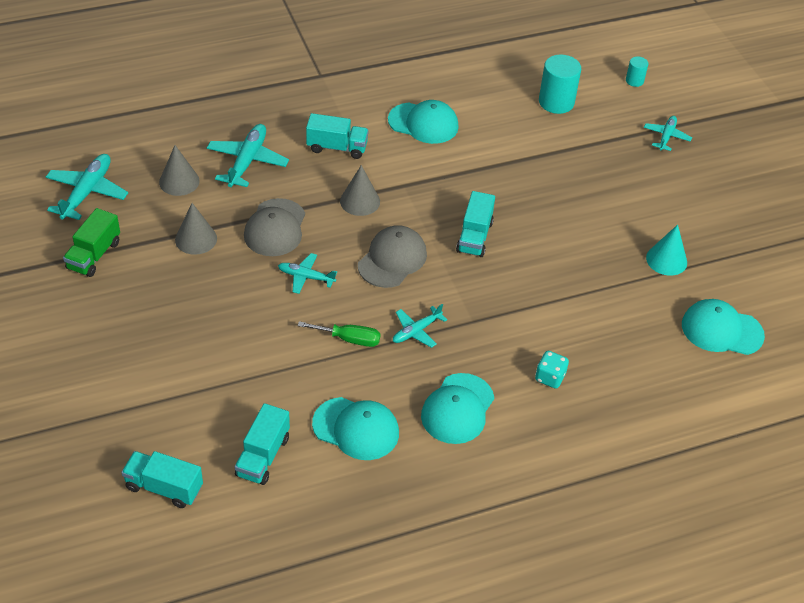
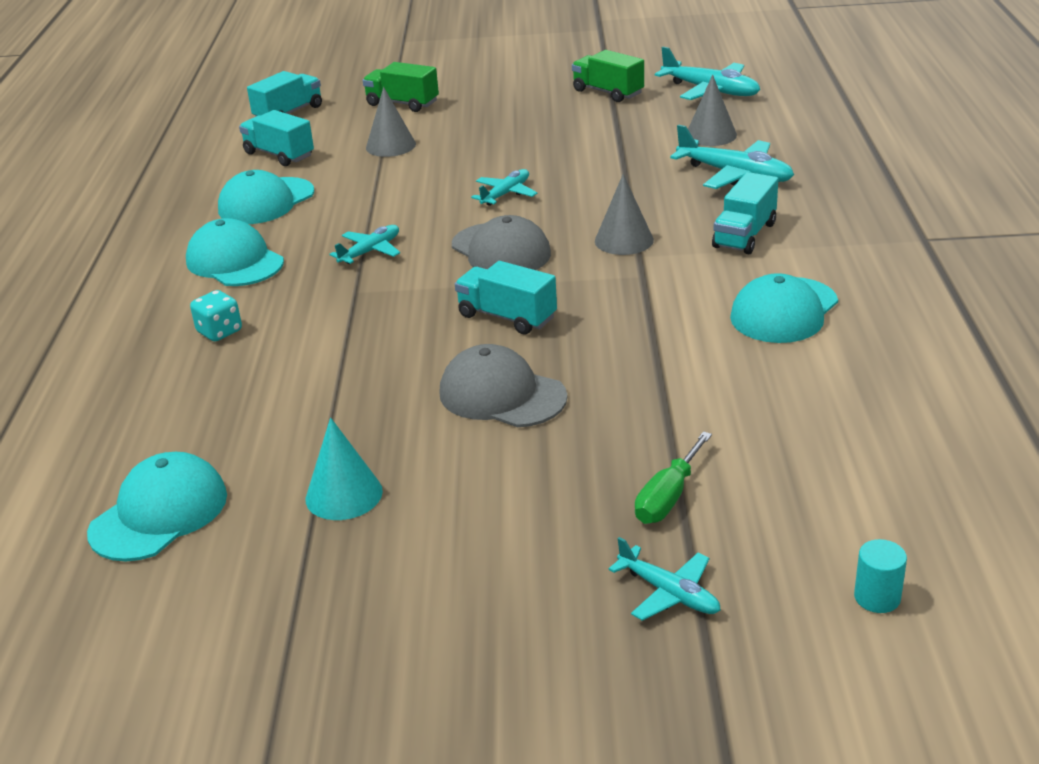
camera: 115 degrees right, 15 degrees down
grey cone [175,203,217,255] -> grey cone moved to [366,87,416,157]
grey cap [244,198,305,256] -> grey cap moved to [439,344,567,427]
green screwdriver [298,321,380,347] -> green screwdriver moved to [635,431,712,524]
turquoise plane [393,304,447,348] -> turquoise plane turned 60 degrees clockwise [329,225,400,264]
turquoise cylinder [539,55,581,114] -> none
none -> green truck [363,62,439,112]

